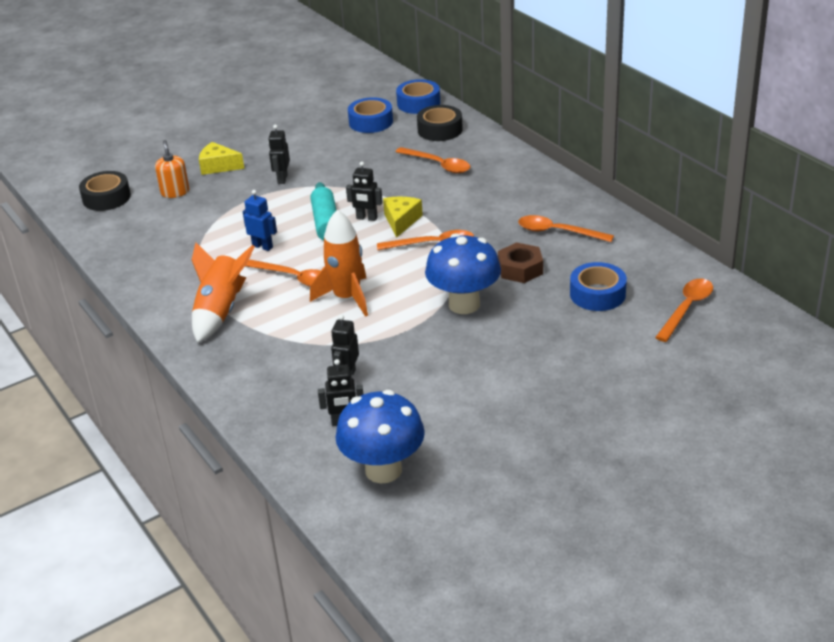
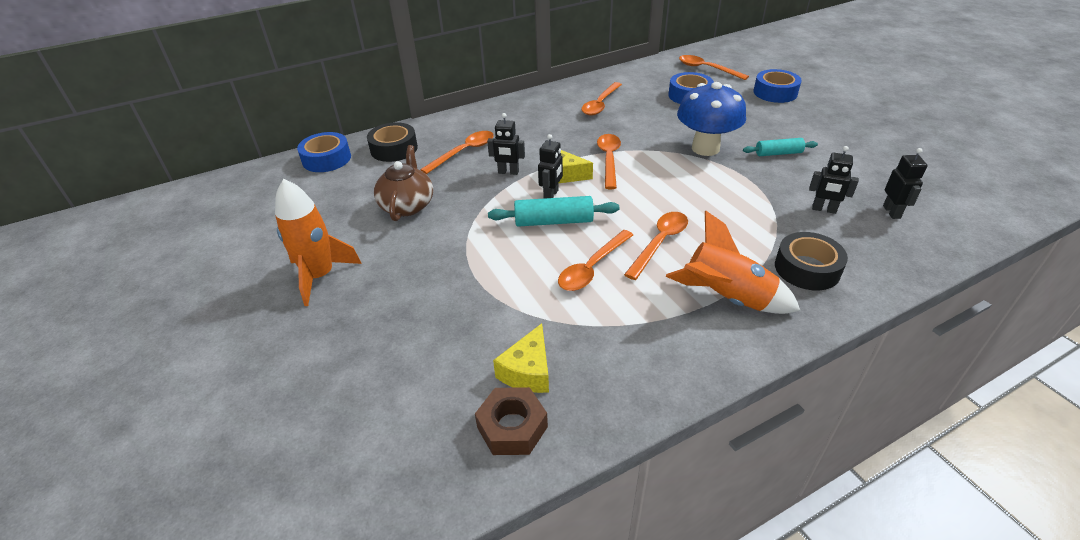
camera: 85 degrees left, 5 degrees up
black tape [79,171,131,211] -> black tape moved to [775,232,848,290]
orange soap dispenser [155,140,189,198] -> none
yellow cheese [199,142,244,175] -> yellow cheese moved to [493,323,549,393]
blue robot [243,190,277,251] -> orange spoon [558,230,633,291]
black robot [268,125,290,184] -> black robot moved to [487,113,525,175]
orange rocket [310,210,368,317] -> orange rocket moved to [275,179,362,306]
blue mushroom [335,390,425,483] -> none
blue tape [348,97,393,133] -> blue tape moved to [753,69,802,103]
brown nut [498,242,543,283] -> brown nut moved to [475,387,548,455]
none -> brown teapot [374,145,433,221]
none -> turquoise rolling pin [743,138,818,156]

